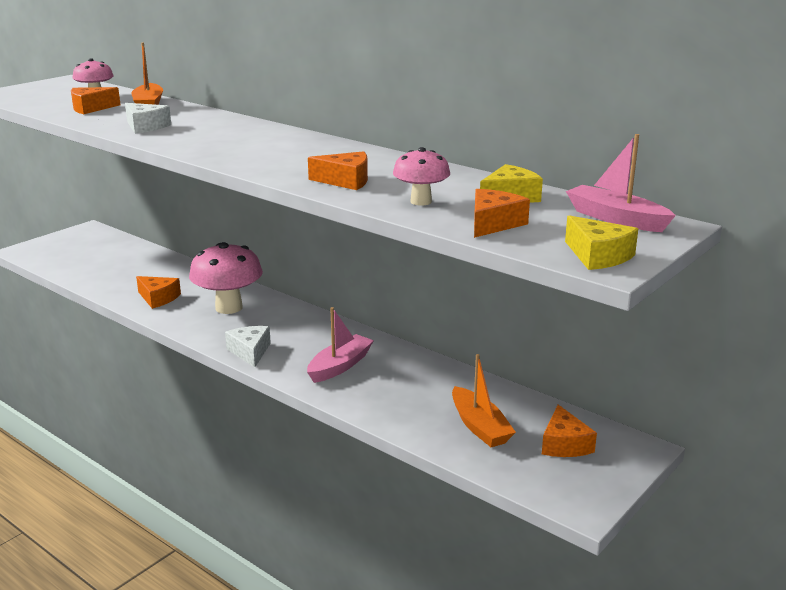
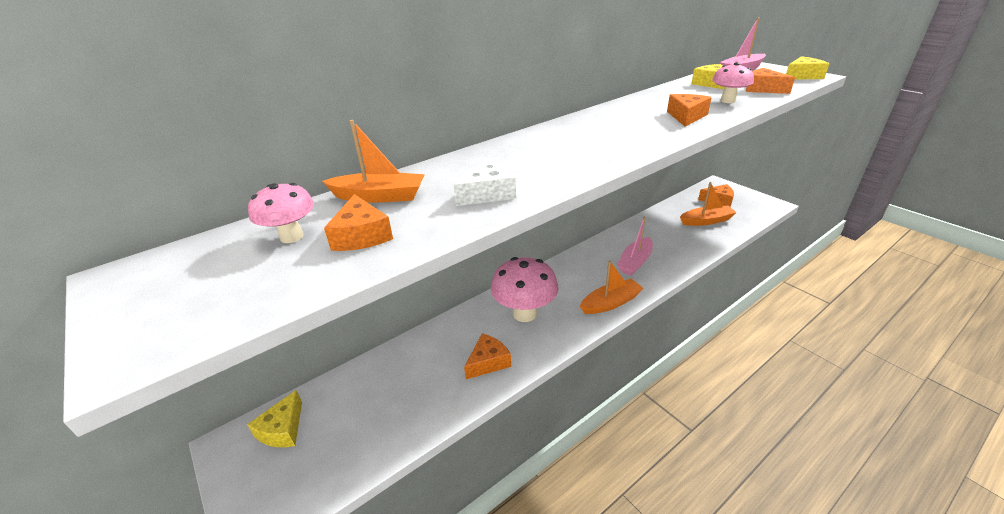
camera: 75 degrees left, 10 degrees up
white cheese [225,326,271,367] -> orange boat [580,261,644,314]
pink boat [307,307,374,383] -> pink boat turned 105 degrees counterclockwise [617,217,653,275]
none -> yellow cheese [247,390,302,447]

